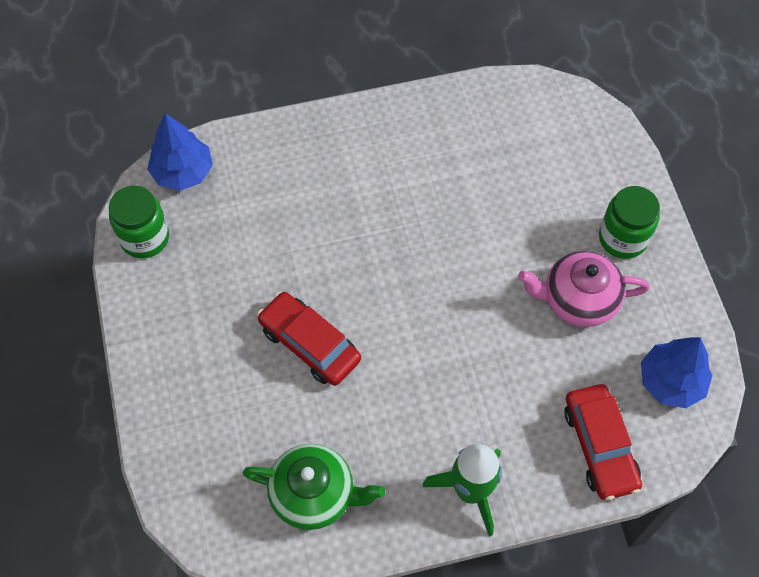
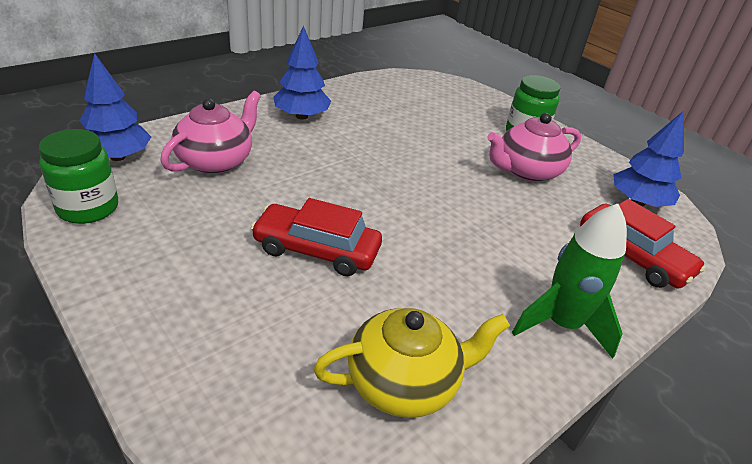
camera: 30 degrees left, 25 degrees down
green teapot [243,444,385,530] -> yellow teapot [313,308,510,418]
none -> pink teapot [160,91,261,174]
none -> blue tree [274,26,331,120]

